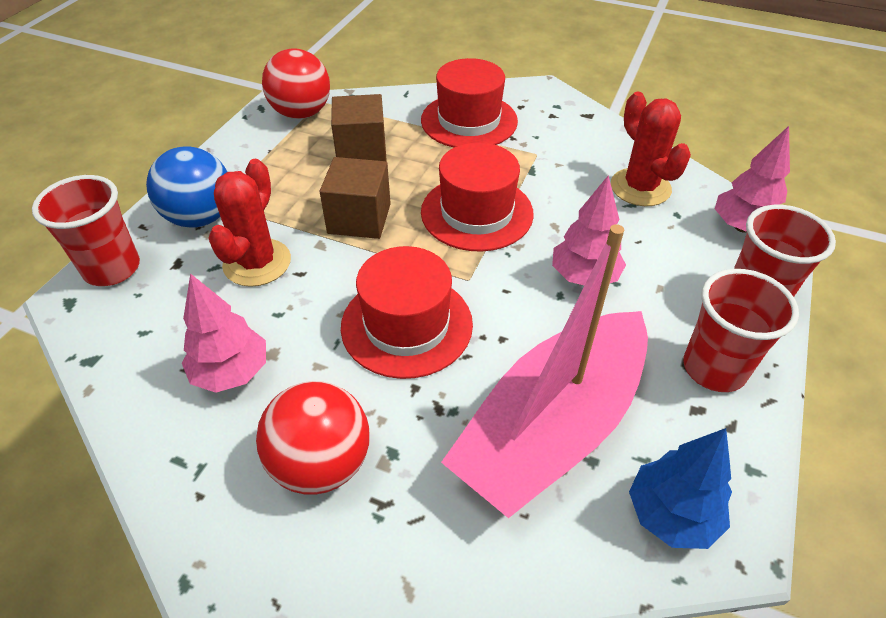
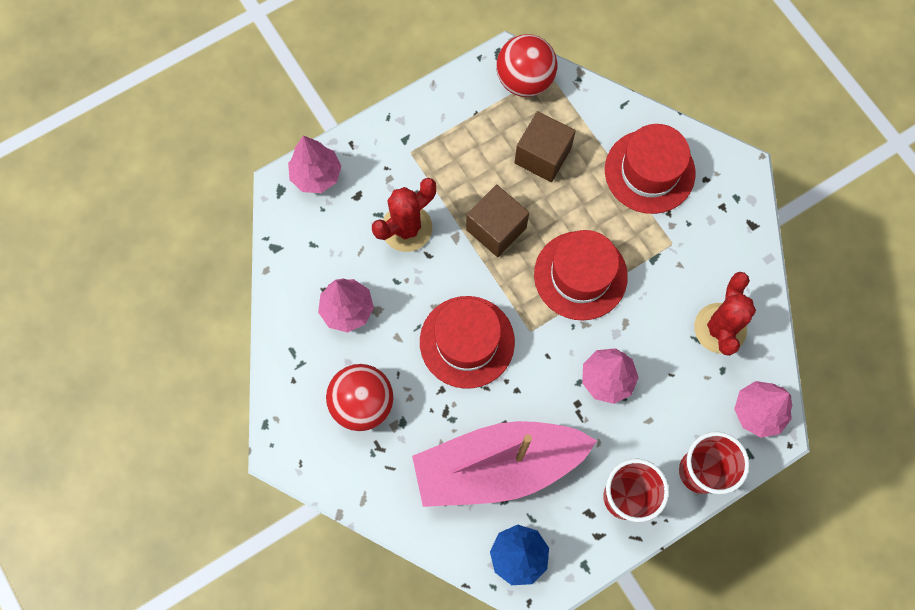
camera: 35 degrees right, 25 degrees up
red cup [32,175,140,286] -> pink tree [288,135,341,193]
blue ball [146,146,228,228] -> none

